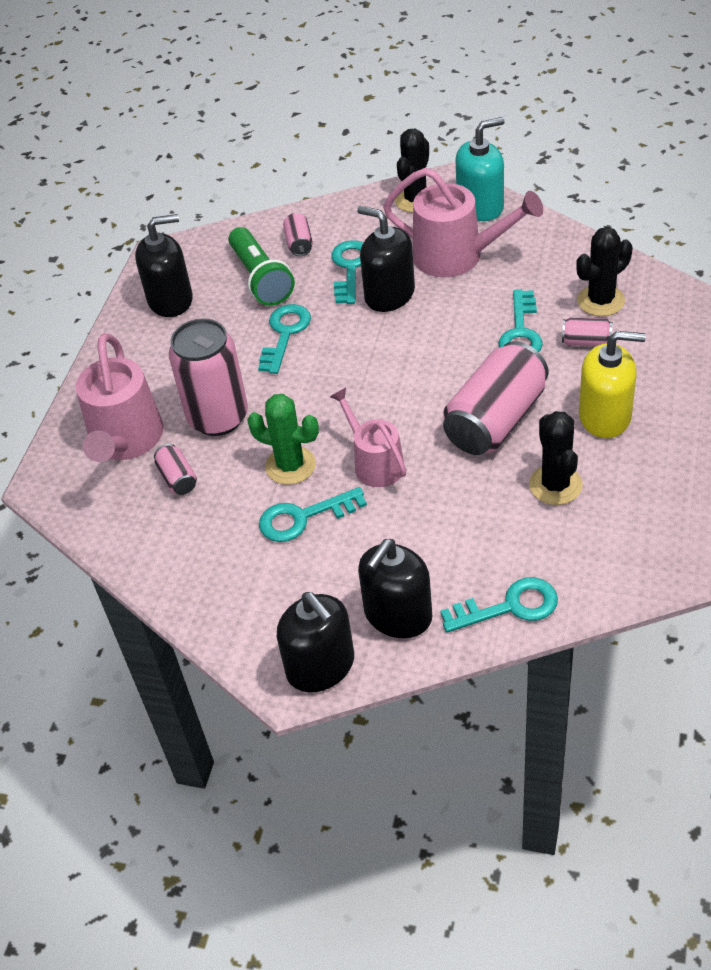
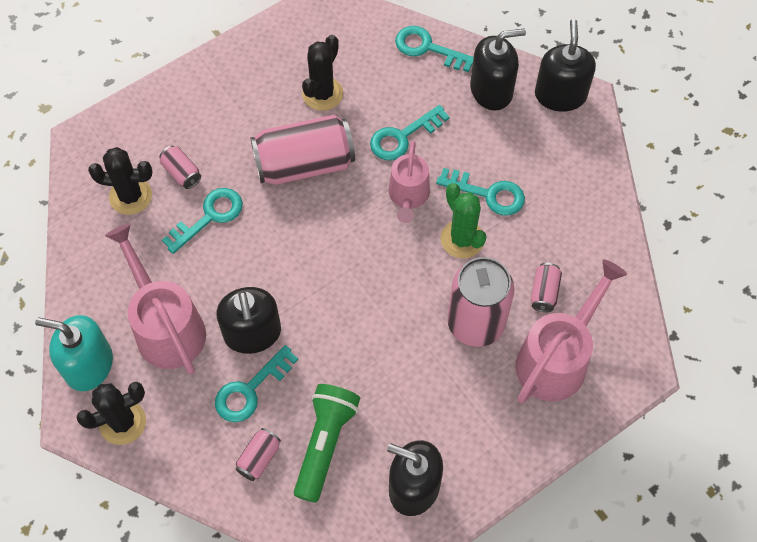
camera: 145 degrees left, 15 degrees up
turquoise key [258,304,311,374] -> turquoise key moved to [370,105,449,160]
yellow soap dispenser [579,331,646,438] -> none

